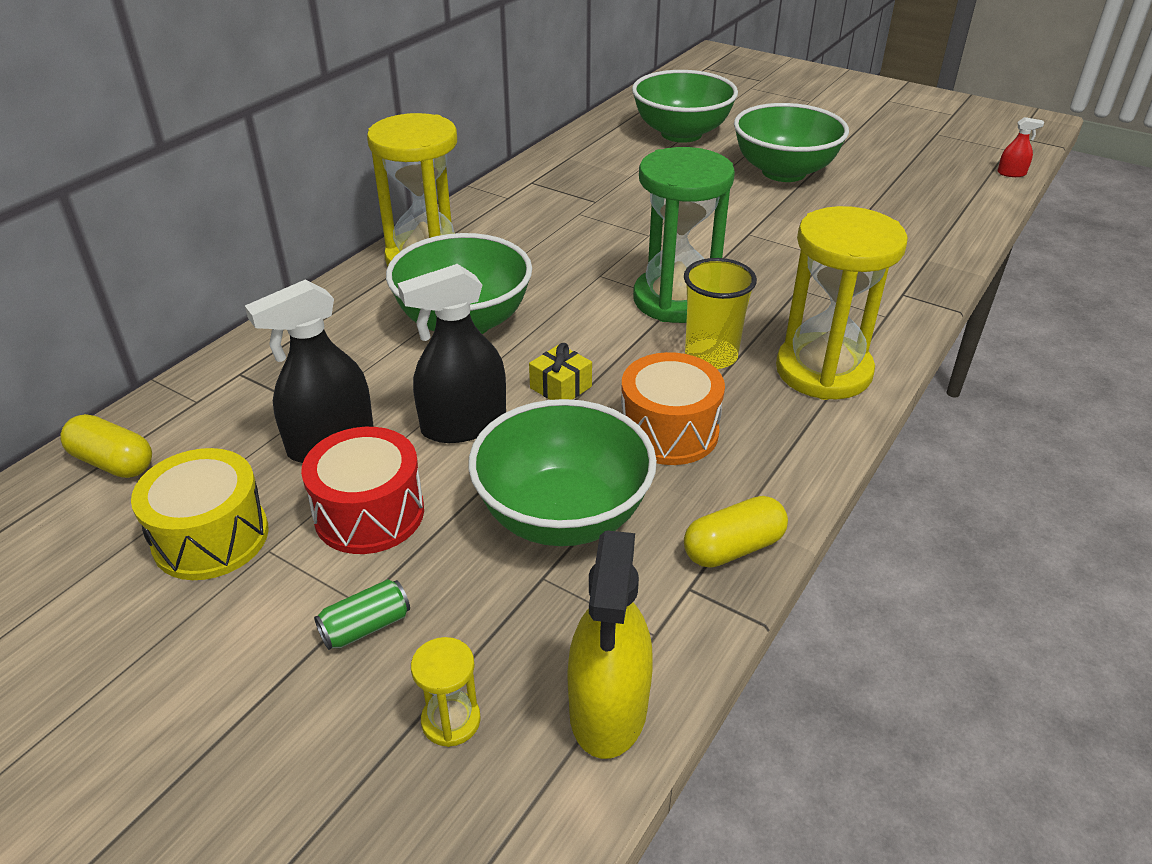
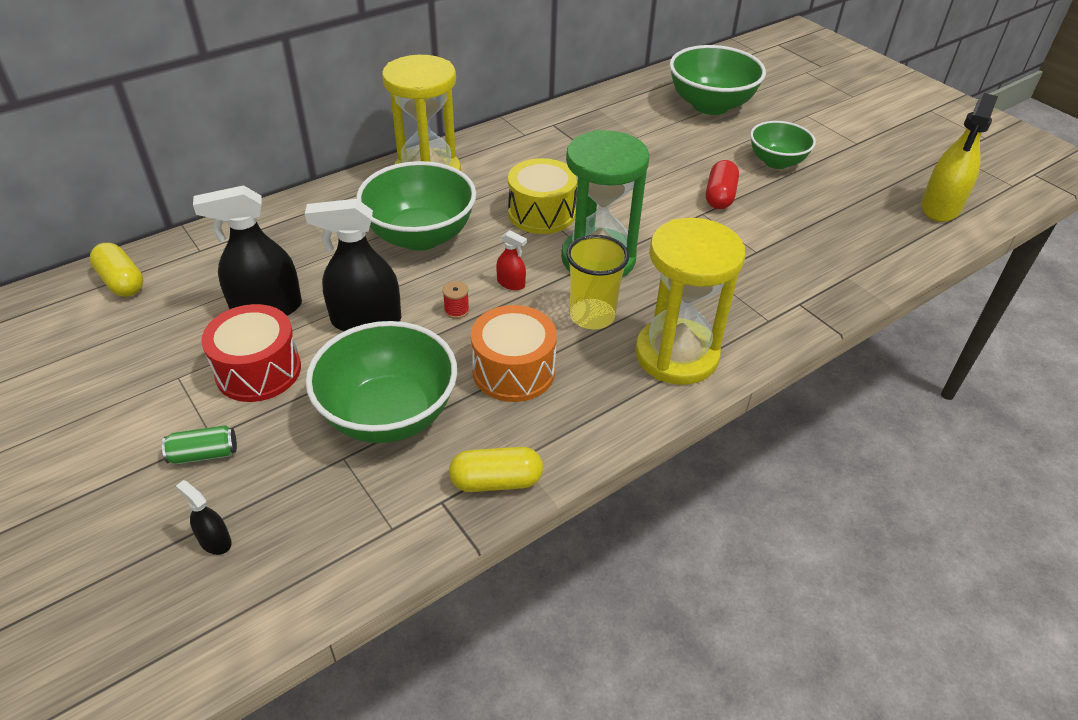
camera: 20 degrees right, 5 degrees up
yellow drum [131,448,269,580] -> yellow drum moved to [508,158,577,234]
yellow hourglass [411,637,481,747] -> black spray bottle [176,480,232,555]
yellow gift [529,343,592,400] -> red spool [443,281,469,319]
yellow spray bottle [567,530,653,759] -> yellow spray bottle moved to [921,93,998,222]
green bowl [734,103,849,182] -> green bowl [750,121,816,169], size x0.62
red spray bottle [997,117,1044,177] -> red spray bottle moved to [496,230,527,290]
none -> red capsule [706,160,739,209]

